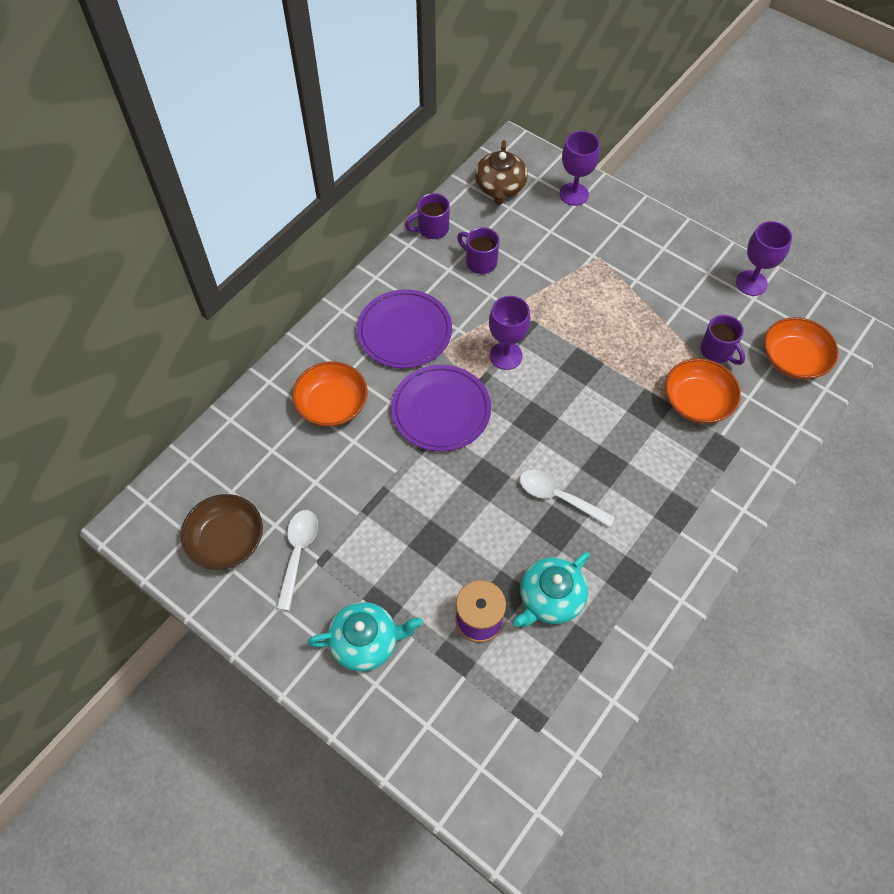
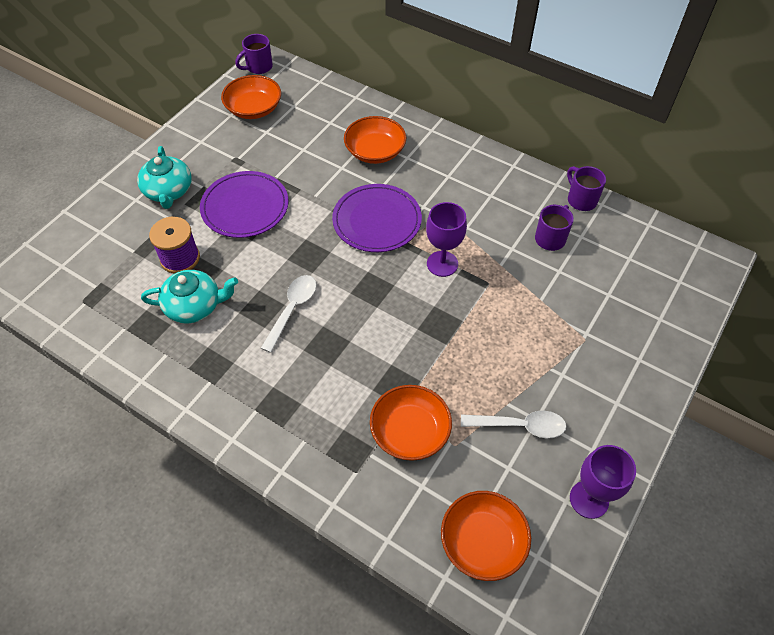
camera: 85 degrees right, 5 degrees down
brown bowl [181,494,263,570] -> orange bowl [221,75,281,119]
white spoon [276,510,318,611] -> white spoon moved to [461,411,566,438]
purple plate [357,289,452,368] -> purple plate moved to [200,171,289,238]
brown teapot [475,140,528,205] -> none
turquoise teapot [513,552,590,627] -> turquoise teapot turned 135 degrees clockwise [141,270,238,323]
purple goblet [559,131,600,206] -> none
purple mug [700,315,745,365] -> purple mug moved to [235,34,273,74]

